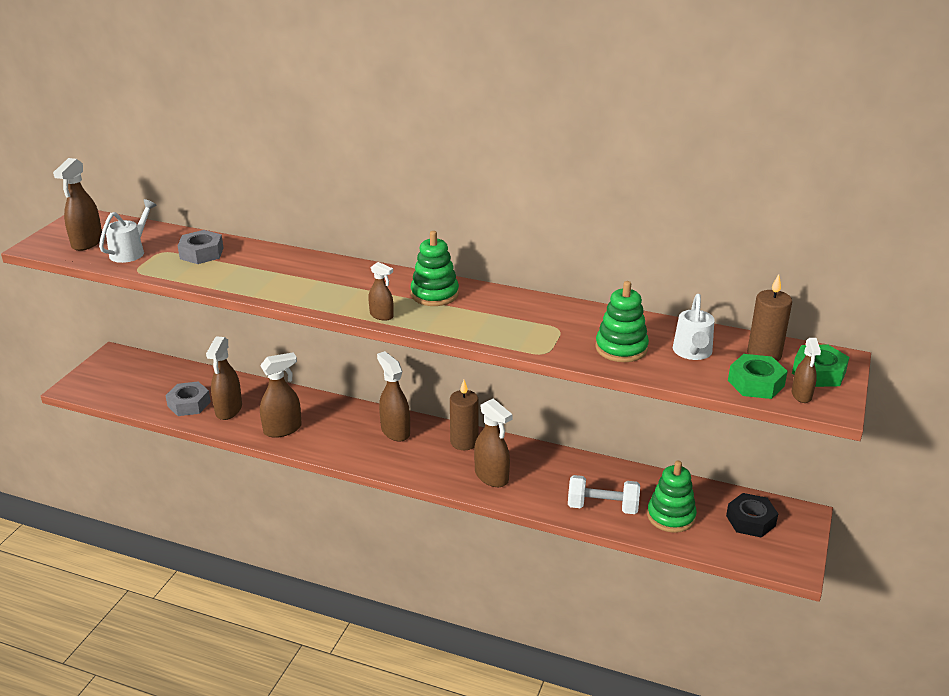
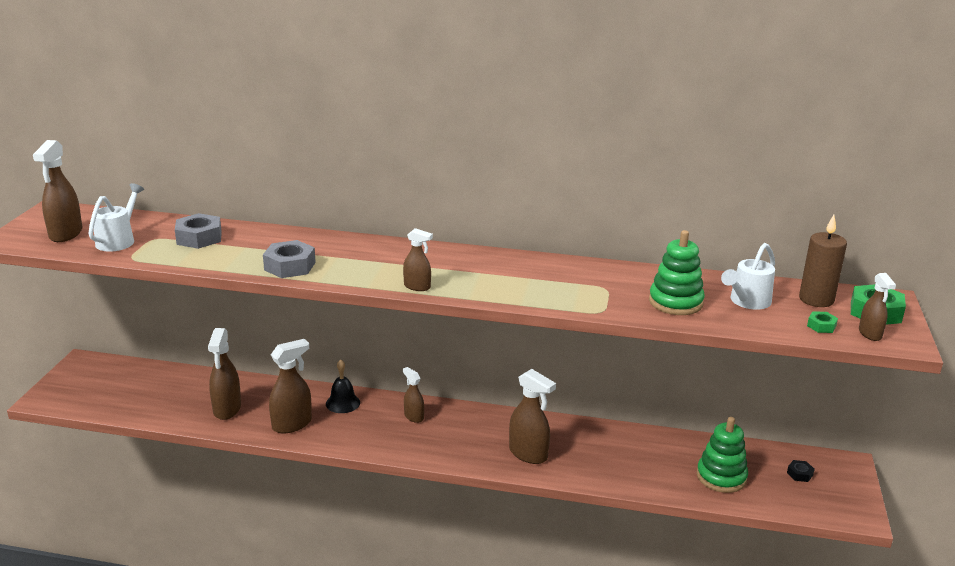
camera: 10 degrees left, 5 degrees down
grey nut [165,382,211,416] -> grey nut moved to [263,240,316,278]
brown spray bottle [377,351,410,442] -> brown spray bottle [403,367,424,423], size x0.59
green stacking toy [411,231,459,306] -> none
brown candle [450,380,478,450] -> none
white dumbbell [568,475,640,514] -> none
white watering can [673,294,715,360] -> white watering can turned 45 degrees clockwise [721,243,775,310]
black nut [726,493,778,538] -> black nut [787,460,815,482], size x0.52
green nut [728,354,788,399] -> green nut [807,311,838,333], size x0.52
none -> black bell [326,360,360,413]

